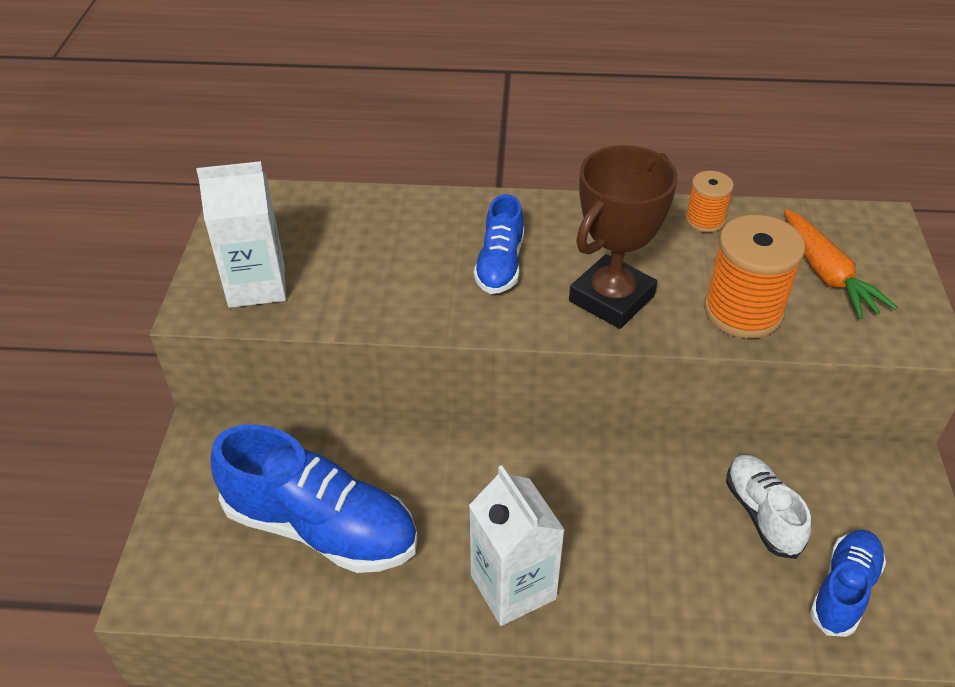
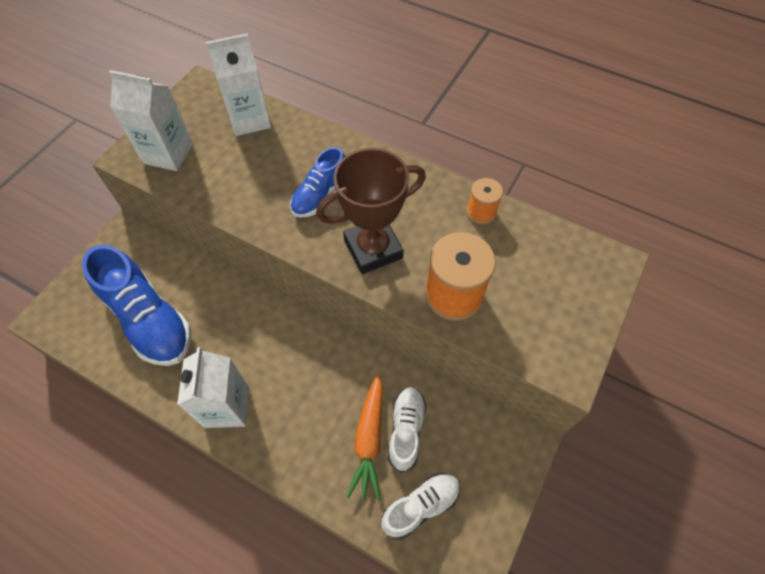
camera: 25 degrees right, 15 degrees up
orange carrot [784,209,897,319] -> orange carrot moved to [346,373,383,501]
blue shoe [810,529,886,637] -> white shoe [381,473,461,540]
none -> white carton [206,34,271,136]

